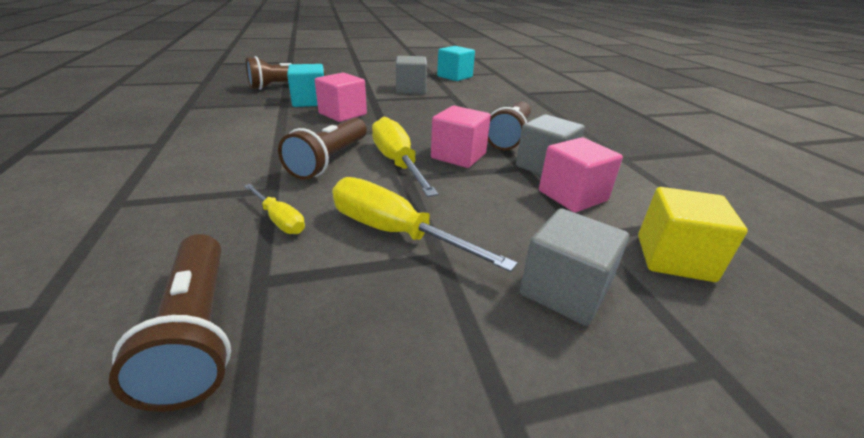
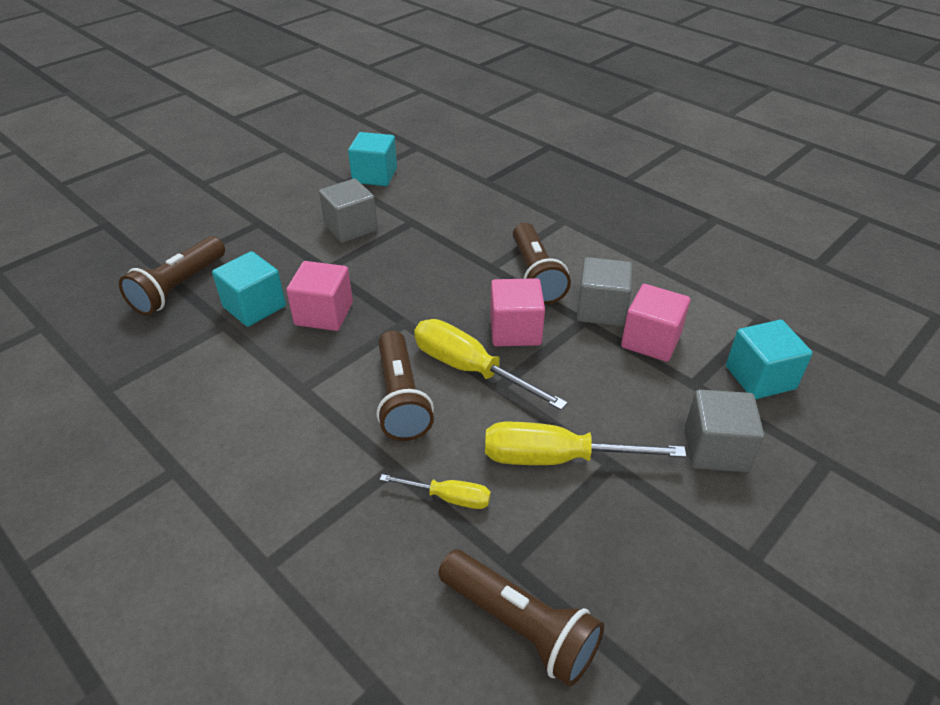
camera: 30 degrees left, 10 degrees up
yellow cube [638,187,748,282] -> turquoise cube [726,320,813,399]

